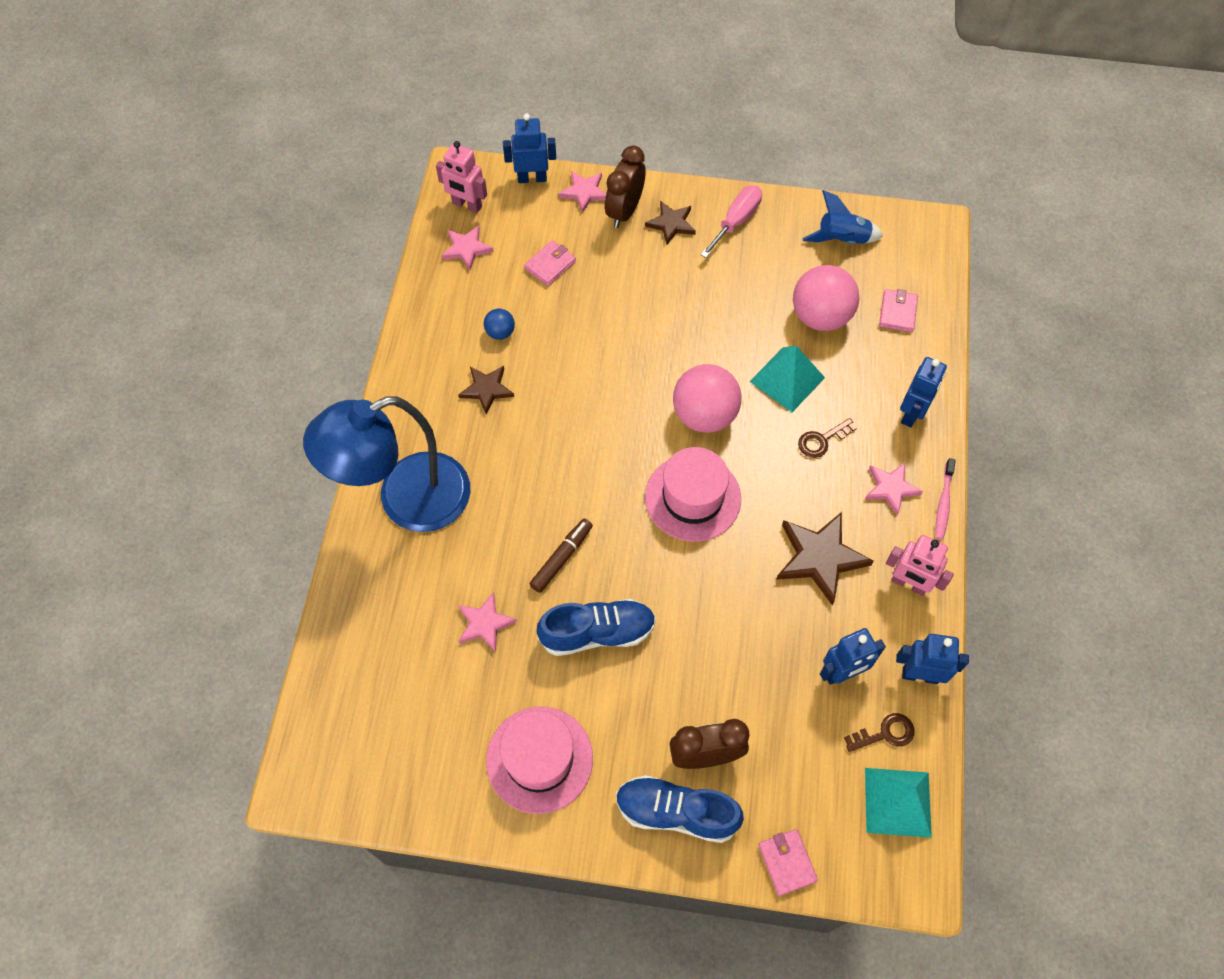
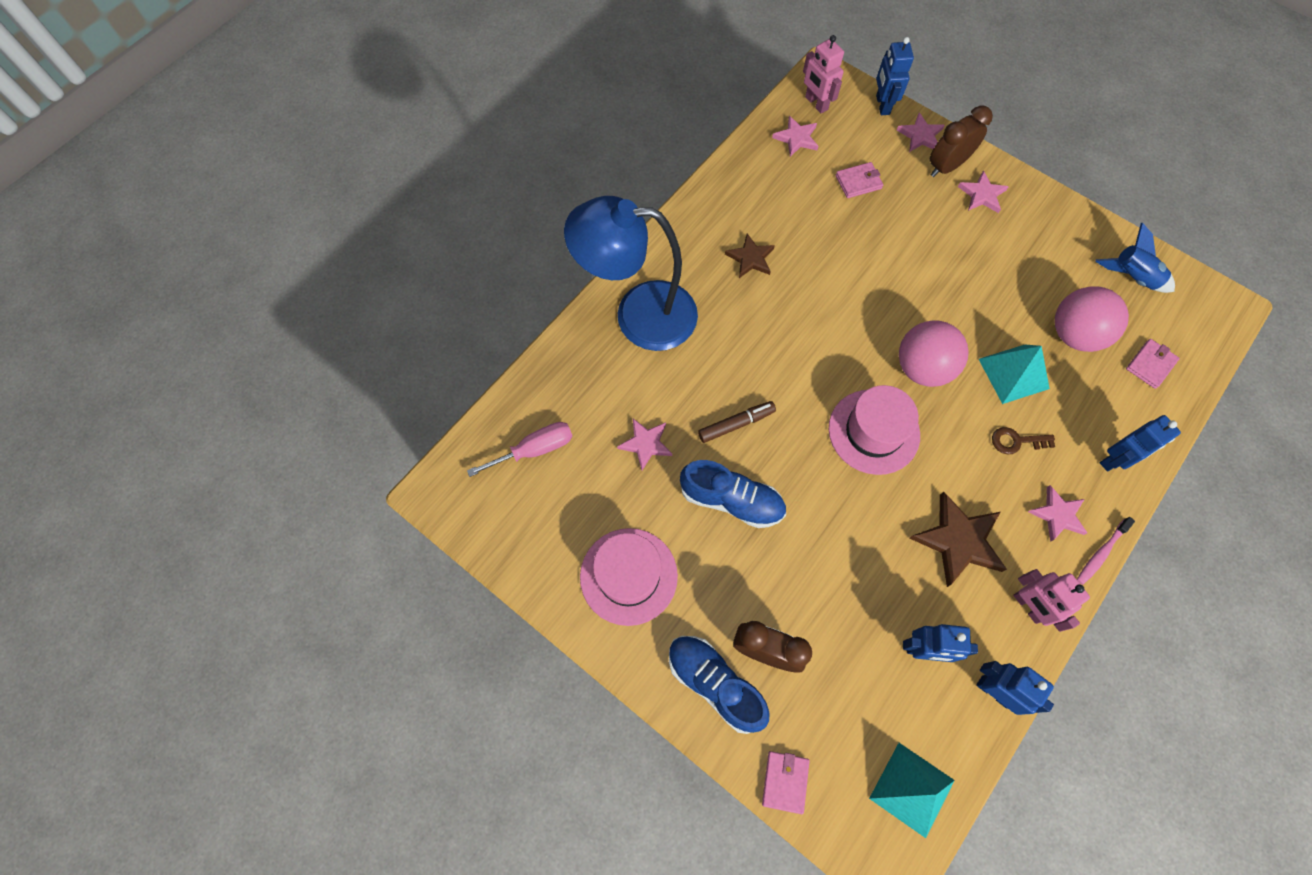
camera: 30 degrees right, 5 degrees up
blue ball [484,309,515,340] -> none
blue robot [503,114,556,183] -> blue robot turned 120 degrees counterclockwise [876,37,914,115]
brown star [645,201,696,245] -> pink star [958,170,1009,213]
pink screwdriver [701,185,762,258] -> pink screwdriver moved to [467,422,572,477]
brown key [844,713,915,752] -> none

